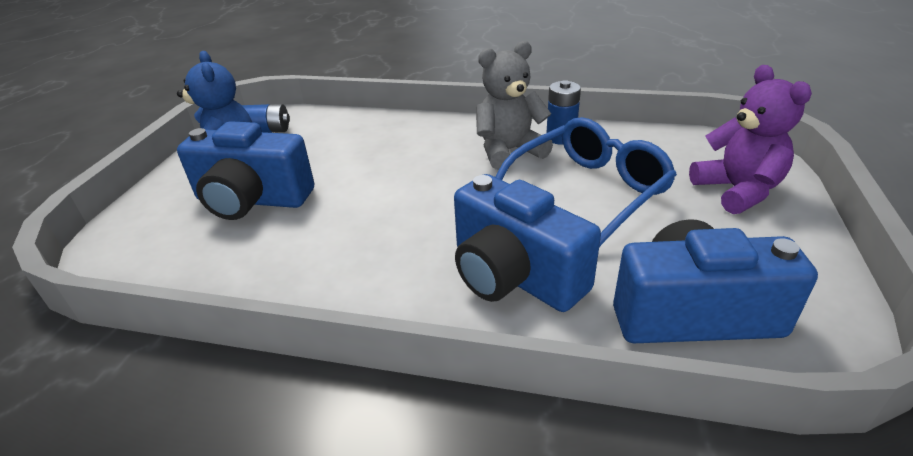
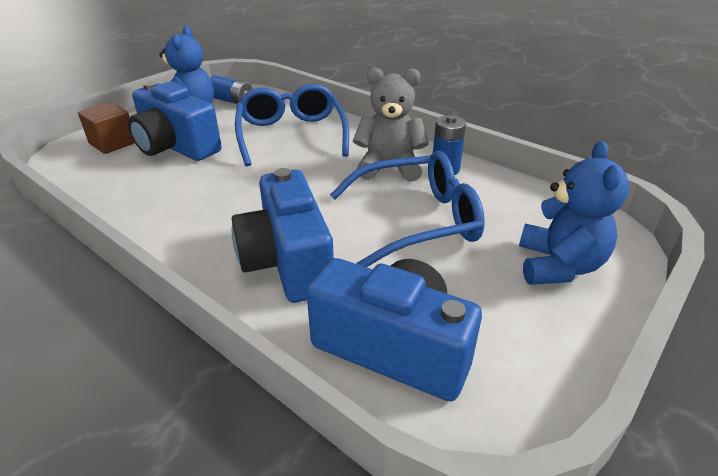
camera: 25 degrees right, 0 degrees up
purple teddy bear [689,65,812,214] -> blue teddy bear [519,141,629,285]
none -> brown cube [78,102,135,154]
none -> blue glasses [235,84,349,166]

